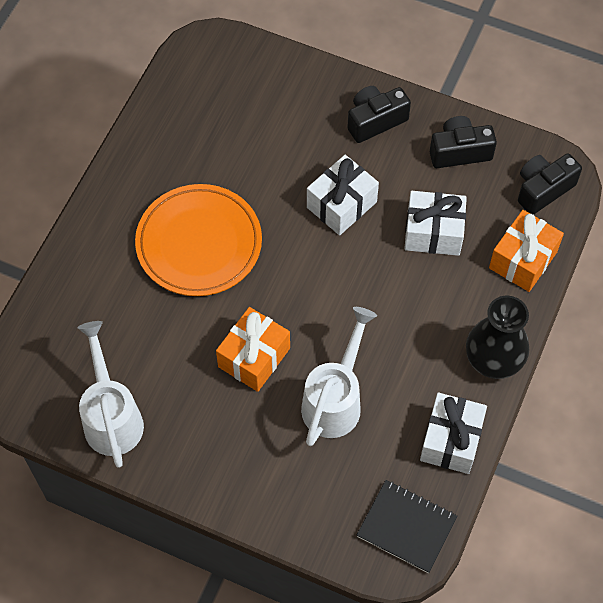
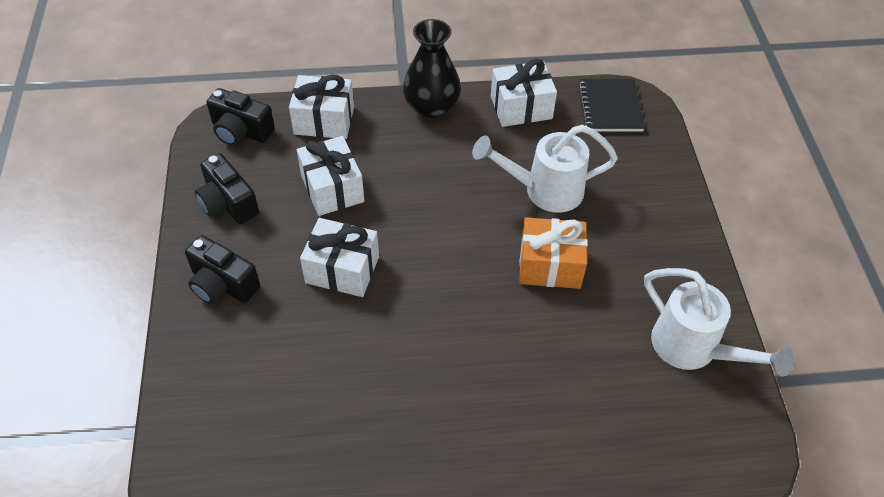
camera: 120 degrees left, 10 degrees down
white watering can [77,321,144,468] -> white watering can turned 90 degrees counterclockwise [644,268,795,376]
orange plate [135,184,262,296] -> none
orange gift [489,210,564,292] -> white gift [289,75,354,139]

